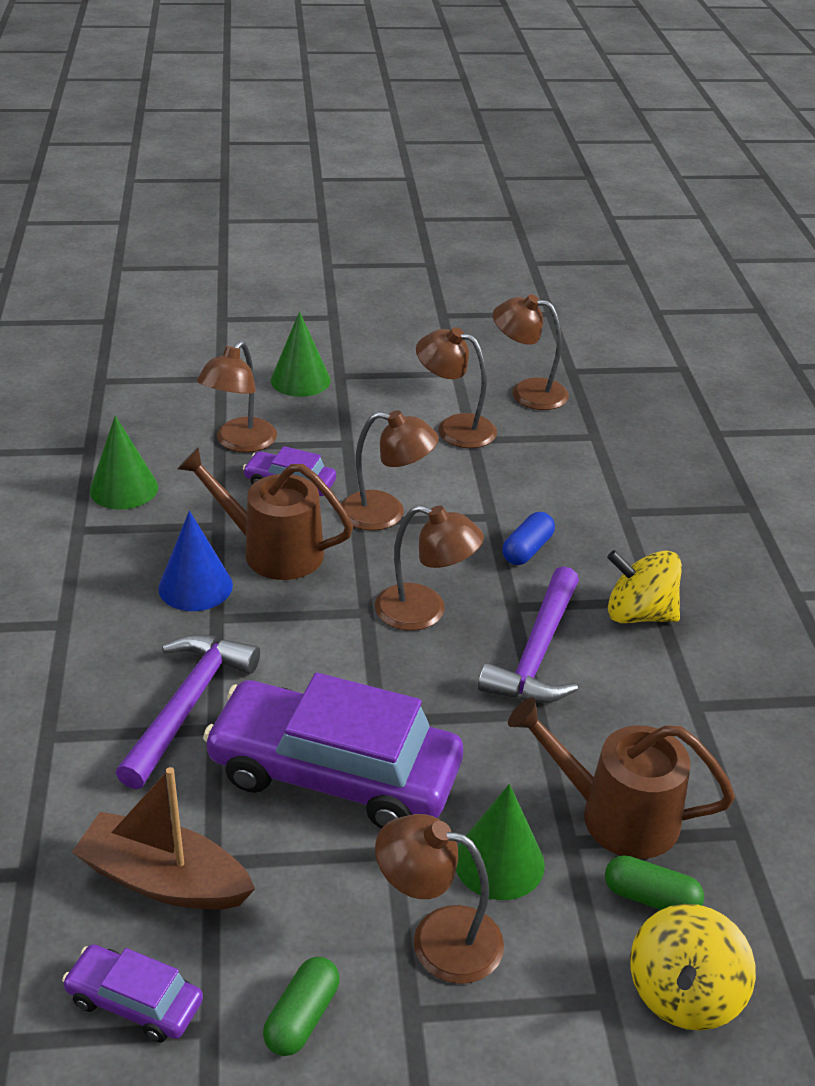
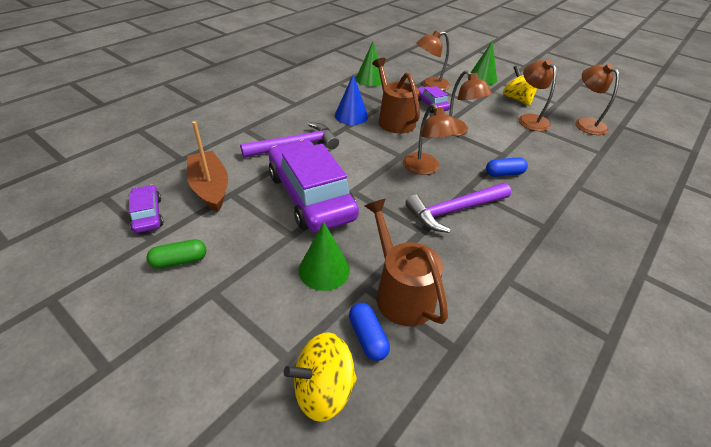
camera: 45 degrees right, 5 degrees up
brown lamp [375,814,504,984] -> none
green capsule [605,855,704,910] -> blue capsule [349,303,390,361]
yellow spinning top [607,550,682,623] -> yellow spinning top moved to [503,65,537,106]

